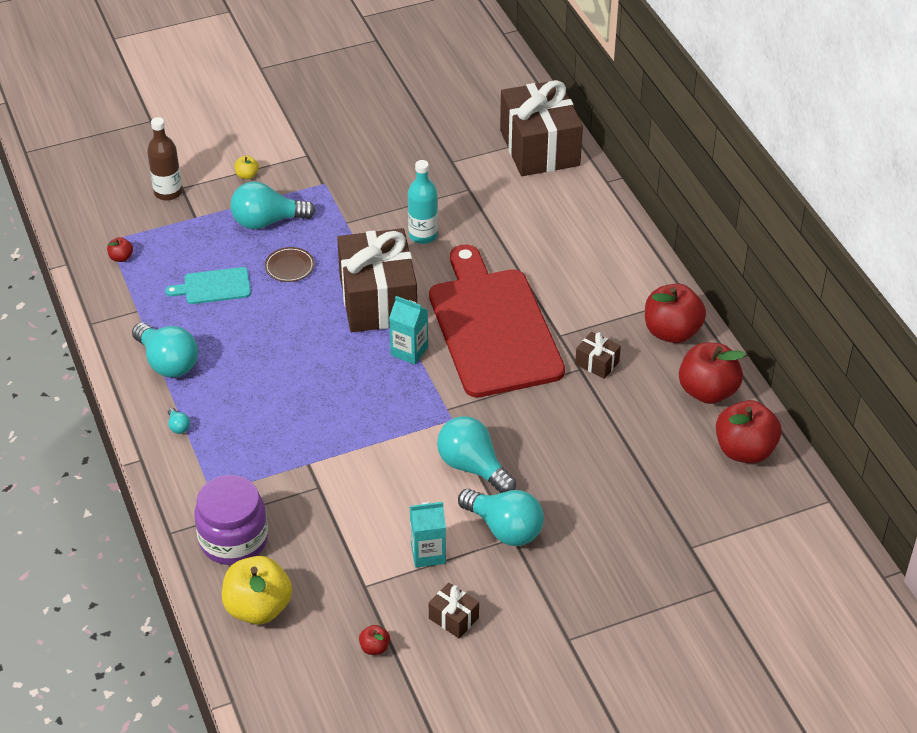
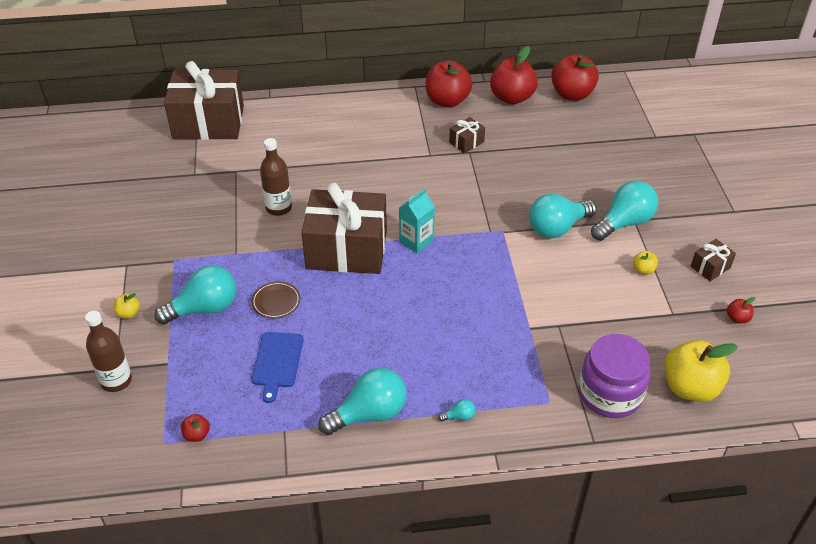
camera: 75 degrees left, 0 degrees up
turquoise cutting board [165,267,251,304] -> blue cutting board [251,332,303,403]
turquoise light bulb [230,182,316,229] -> turquoise light bulb turned 120 degrees counterclockwise [154,265,237,325]
turquoise bottle [408,160,438,244] -> brown bottle [260,138,292,216]
turquoise carton [410,502,446,568] -> yellow apple [633,251,658,274]
red cutting board [429,245,565,398] -> none

